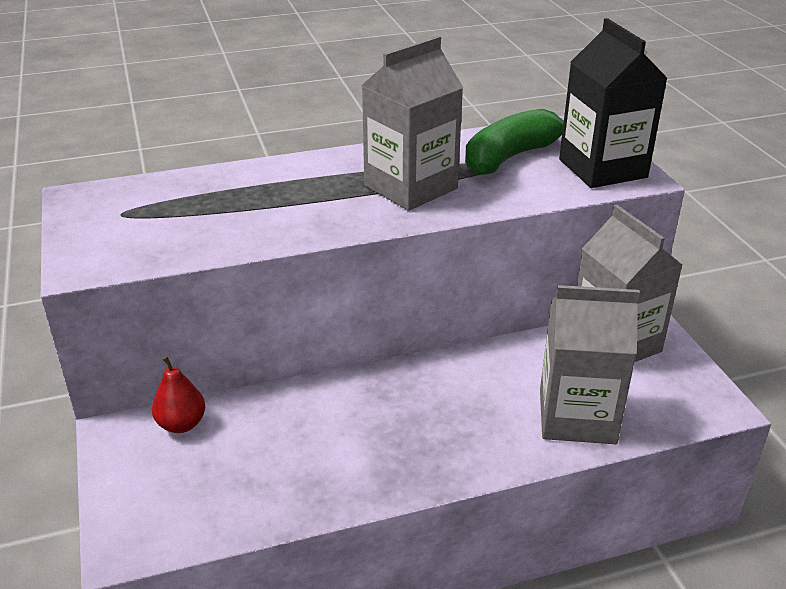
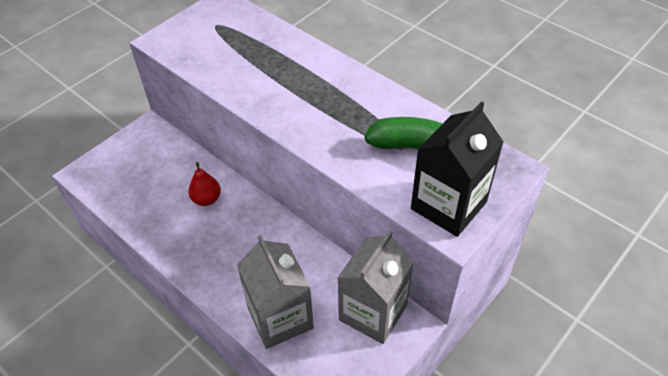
camera: 60 degrees right, 15 degrees up
red pear [152,356,205,433] -> red pear moved to [188,162,221,206]
grey carton [361,36,463,211] -> none

